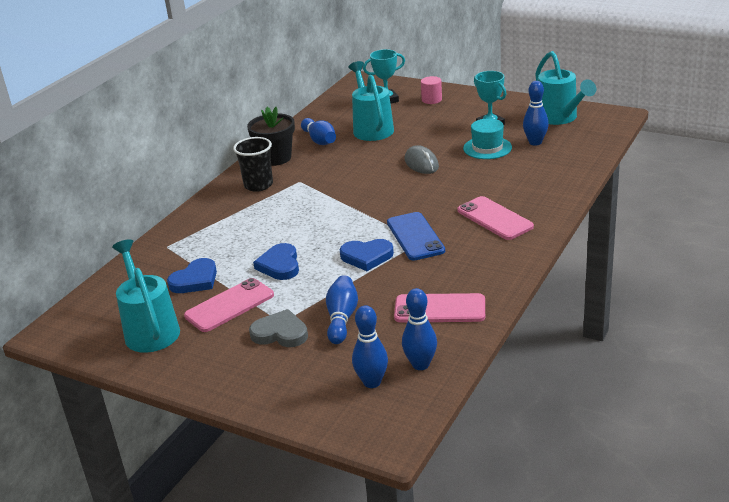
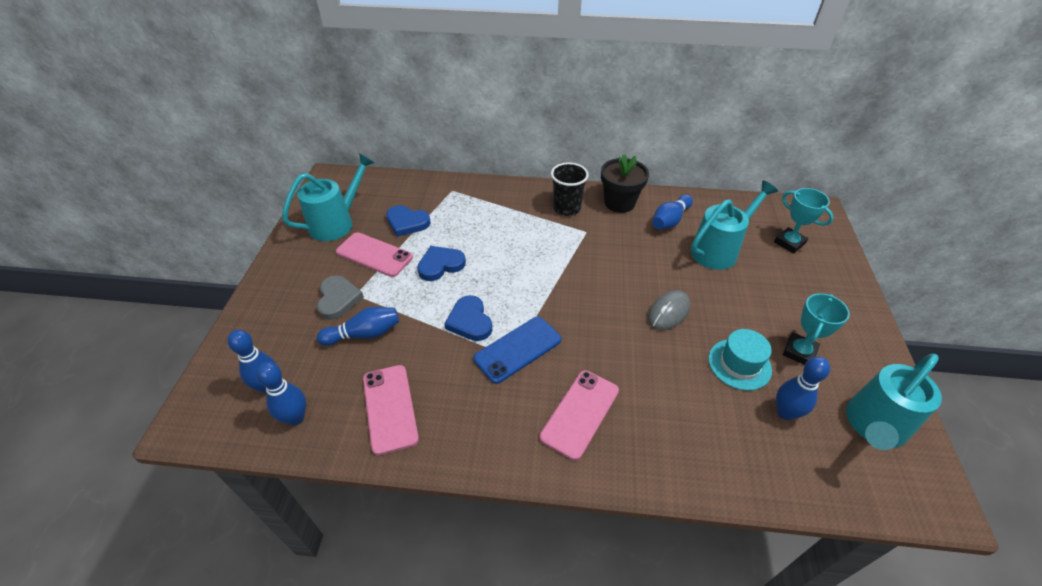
camera: 65 degrees right, 15 degrees up
pink cylinder [421,76,442,104] -> none

